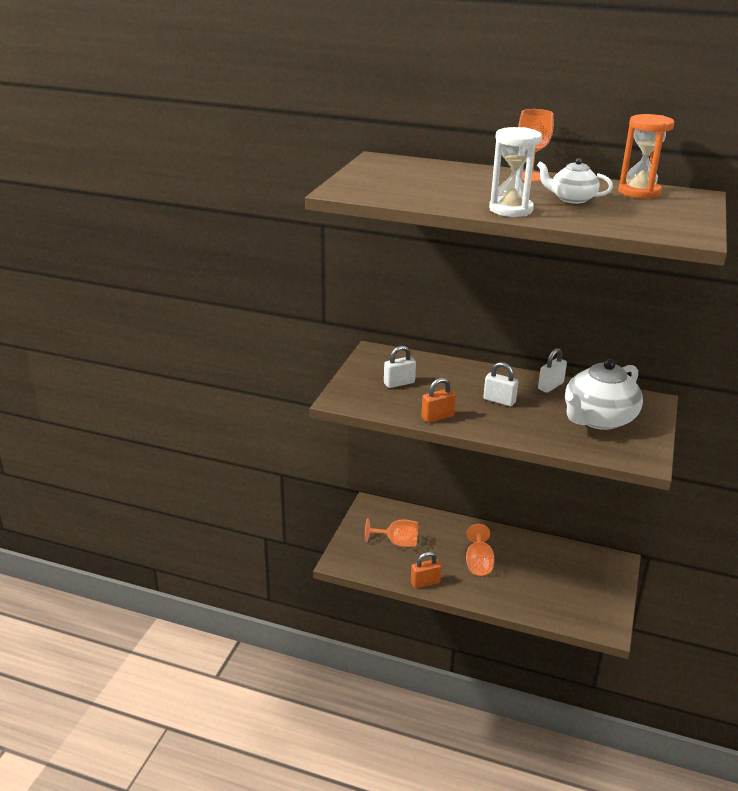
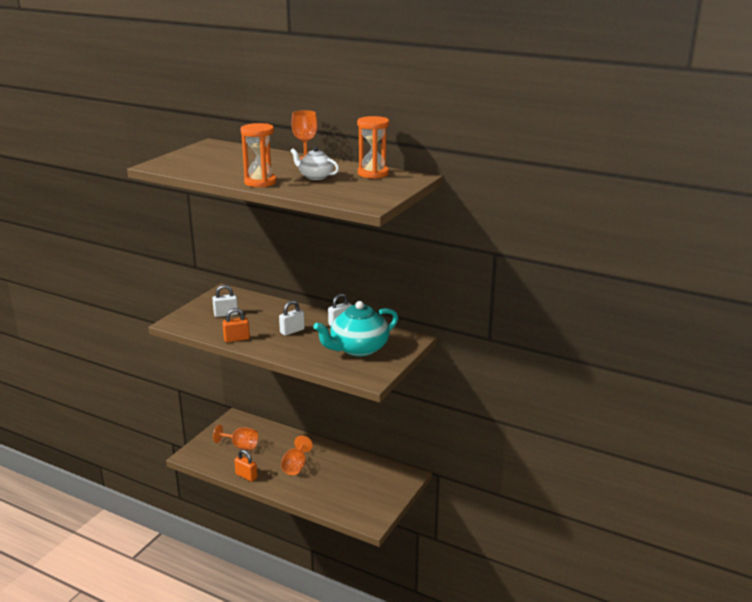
camera: 10 degrees right, 5 degrees down
orange padlock [411,552,442,588] -> orange padlock turned 45 degrees clockwise [234,449,257,482]
white padlock [483,362,518,406] -> white padlock turned 75 degrees counterclockwise [279,300,305,336]
white hourglass [489,127,542,217] -> orange hourglass [241,123,277,187]
white teapot [565,359,643,430] -> turquoise teapot [313,301,398,357]

